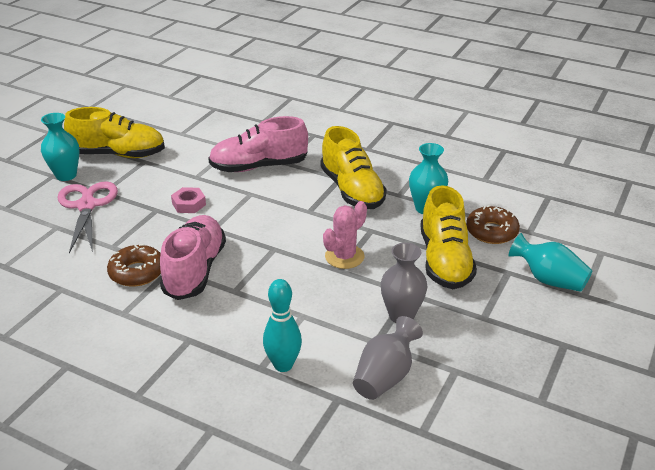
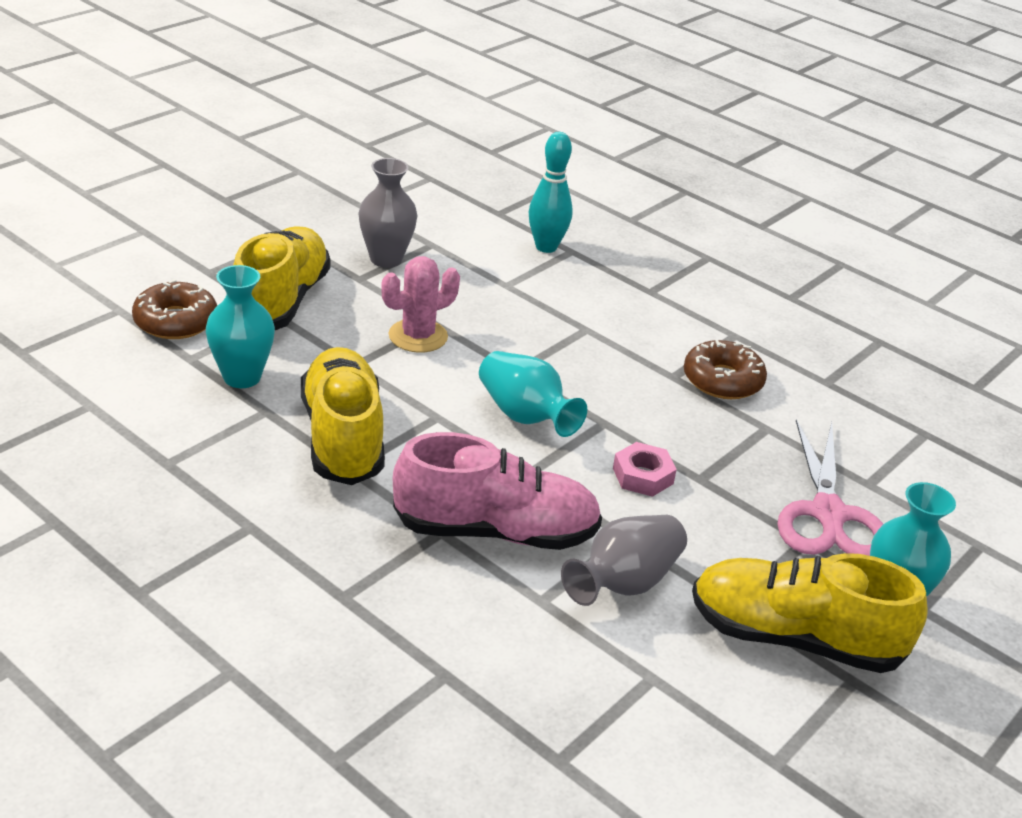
camera: 170 degrees left, 0 degrees up
pink shoe [160,215,226,300] -> none
grey vase [353,316,423,400] -> grey vase moved to [561,515,687,606]
turquoise vase [509,233,592,292] -> turquoise vase moved to [479,351,587,437]

